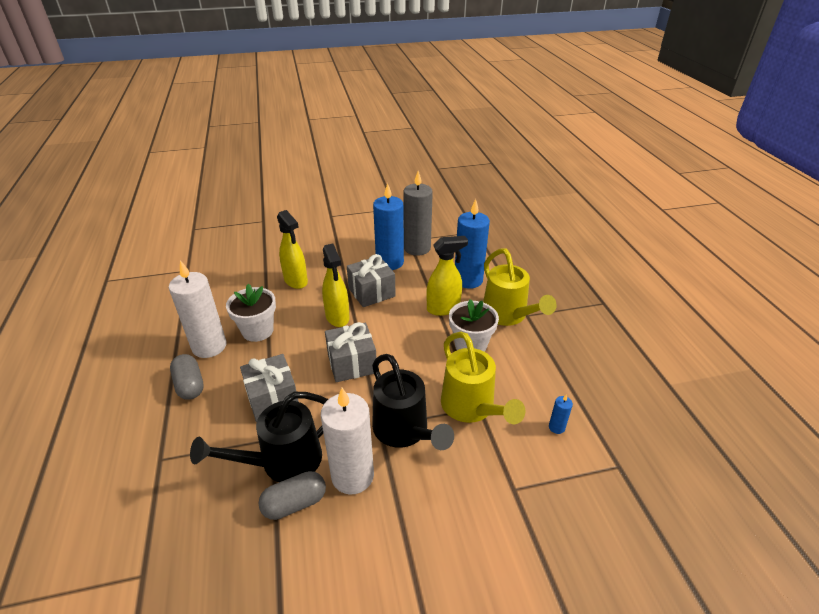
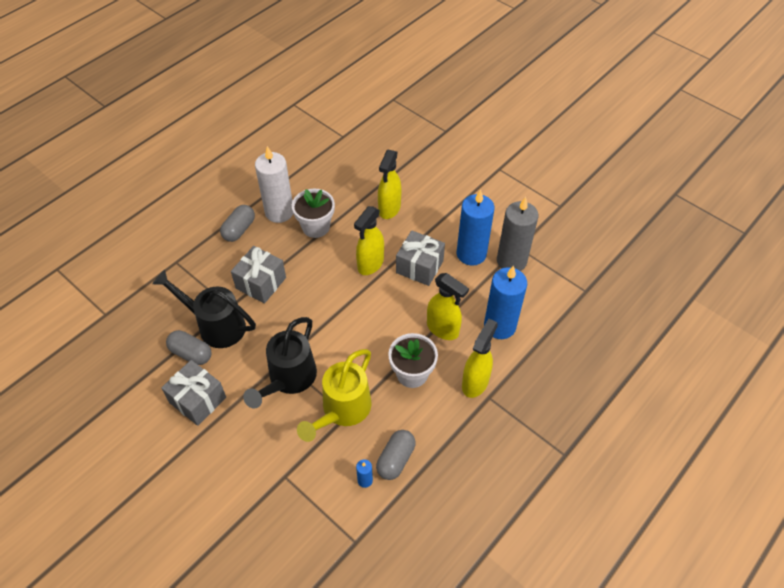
camera: 55 degrees right, 15 degrees up
white candle [321,388,374,495] -> none
grey gift [325,322,376,382] -> grey gift moved to [161,360,226,426]
yellow watering can [483,249,557,326] -> yellow spray bottle [462,319,498,398]
none -> grey capsule [376,430,416,480]

